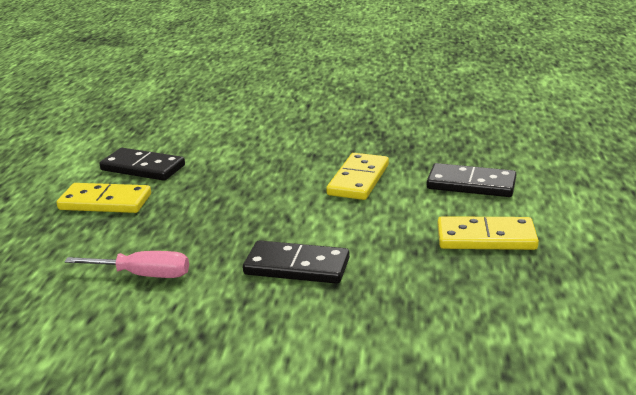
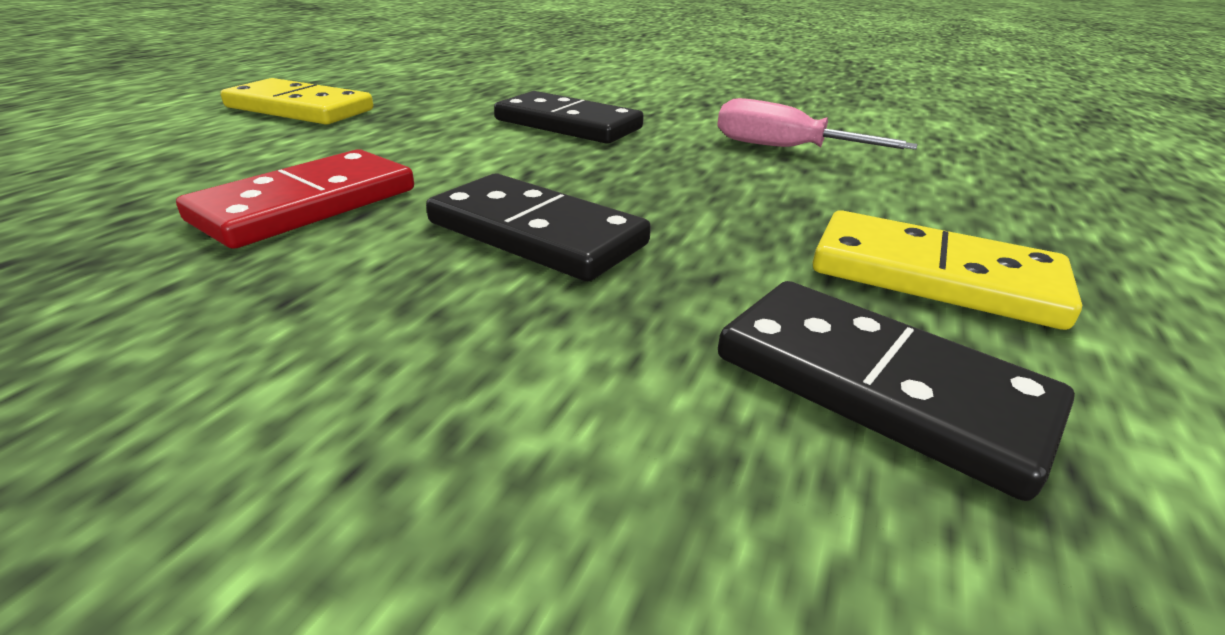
camera: 165 degrees left, 5 degrees up
yellow domino [326,153,389,200] -> red domino [176,149,414,249]
black domino [427,163,516,197] -> black domino moved to [426,174,651,281]

